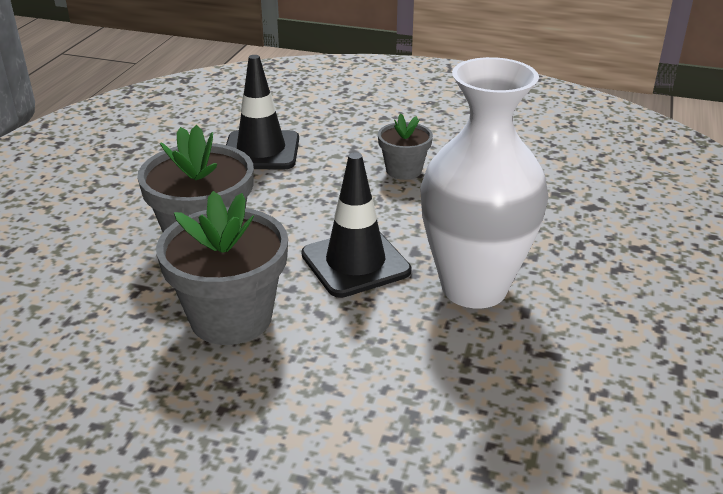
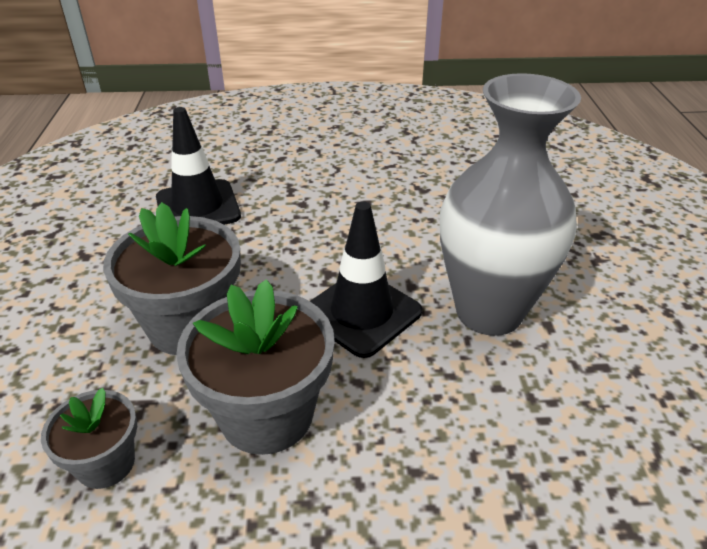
camera: 20 degrees left, 5 degrees up
grey flower pot [378,113,433,180] -> grey flower pot moved to [41,388,137,489]
white vase [420,57,548,309] -> grey vase [440,73,581,336]

